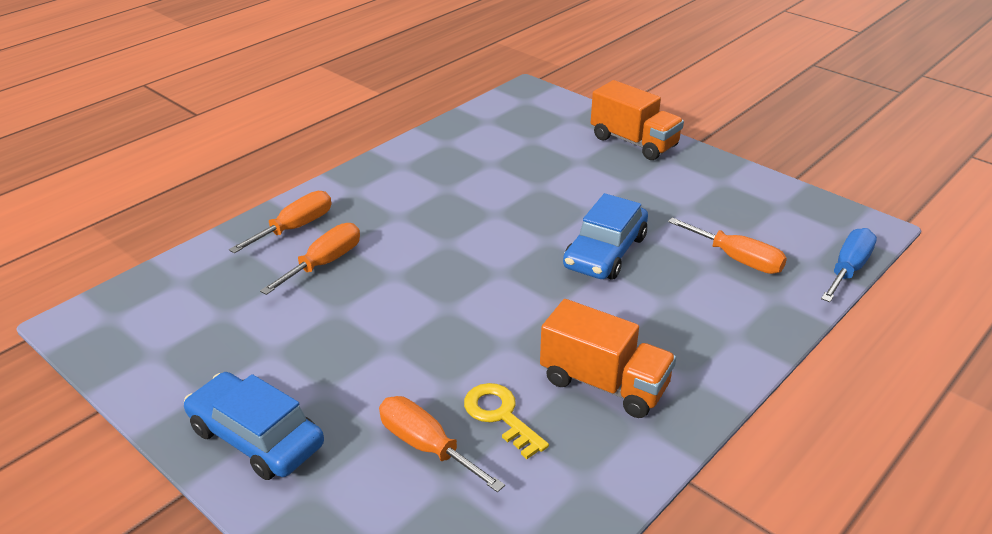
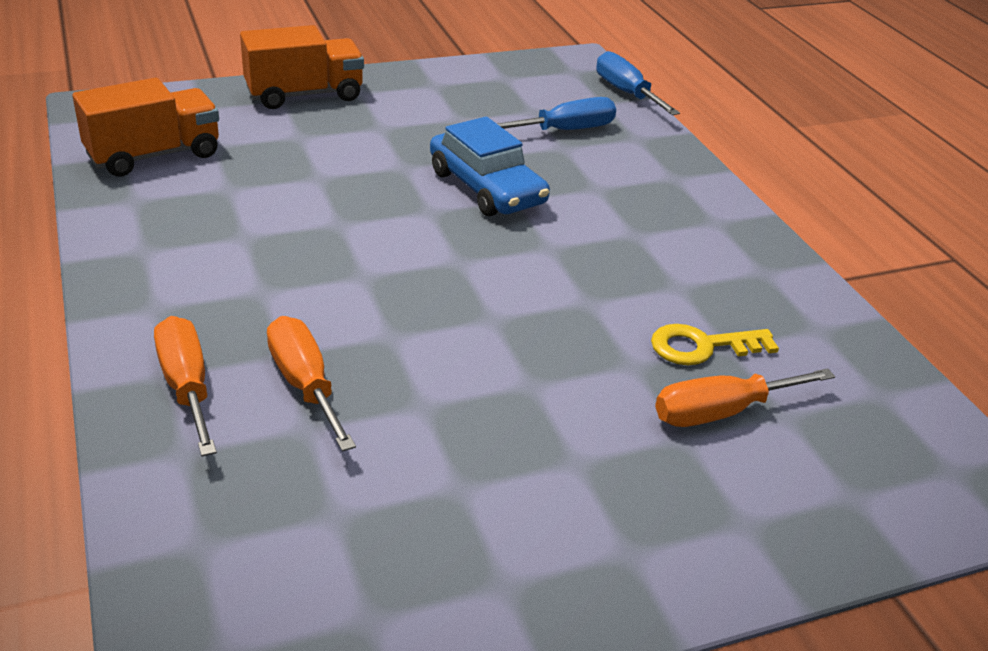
camera: 65 degrees left, 0 degrees up
blue car [184,372,324,480] -> none
orange truck [540,299,676,418] -> orange truck moved to [73,78,219,177]
orange screwdriver [668,217,787,274] -> blue screwdriver [498,97,616,130]

